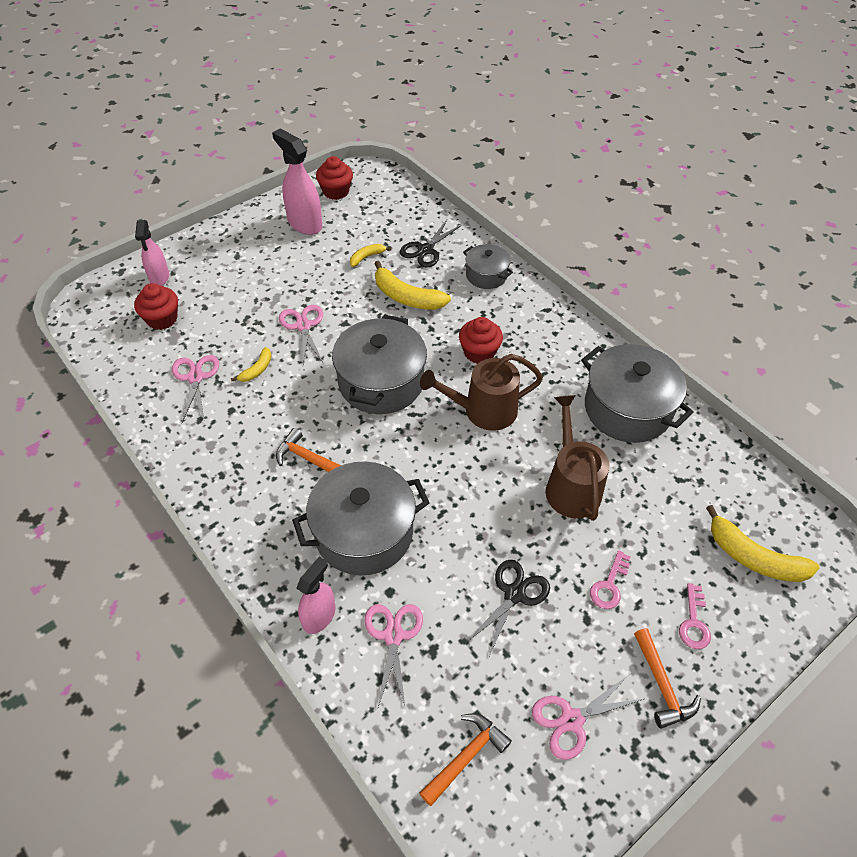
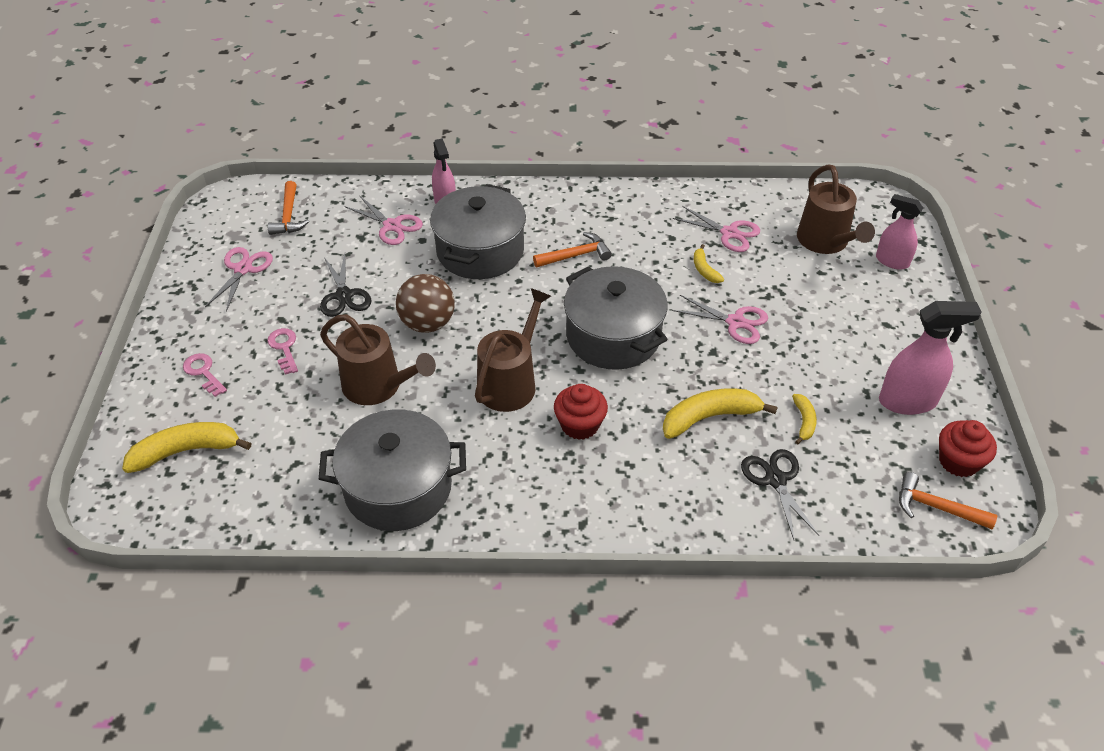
camera: 130 degrees right, 5 degrees down
red cupcake [134,283,178,330] -> brown watering can [797,164,875,254]
grey pot [463,244,513,289] -> none
orange hammer [634,628,701,729] -> orange hammer moved to [899,472,997,529]
none -> brown ball [396,274,455,333]

